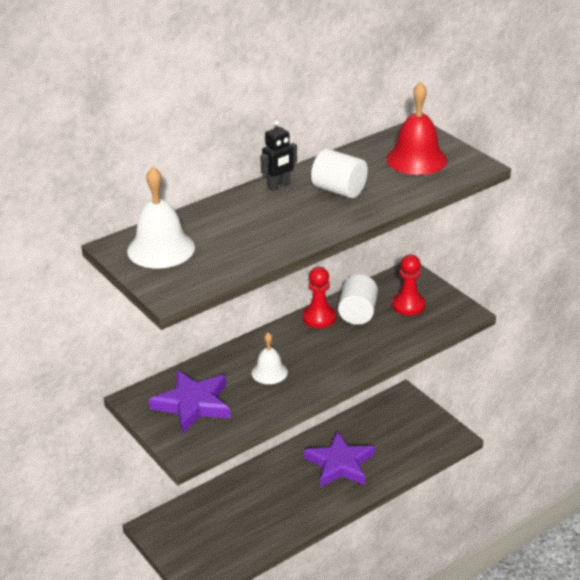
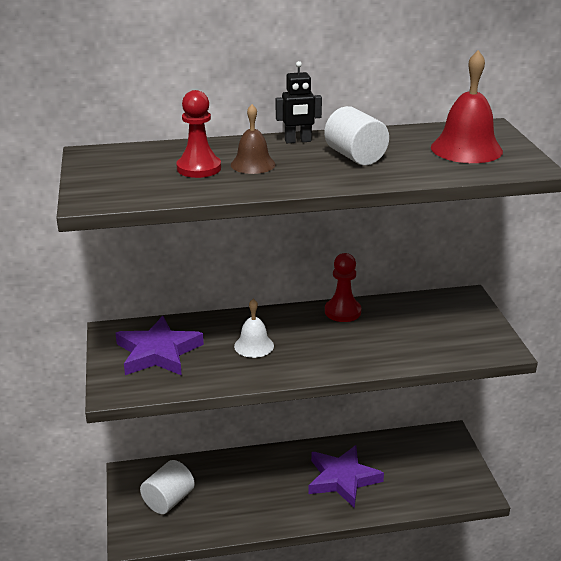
camera: 25 degrees right, 5 degrees down
white bell [127,167,195,269] -> none
white cylinder [338,274,378,325] -> white cylinder moved to [140,460,195,514]
red pawn [392,255,426,316] -> red pawn moved to [176,90,221,178]
none -> brown bell [231,104,276,174]

